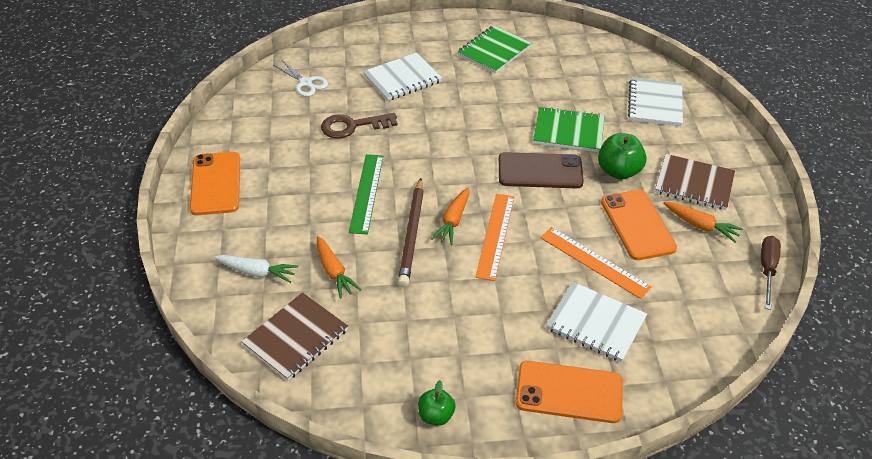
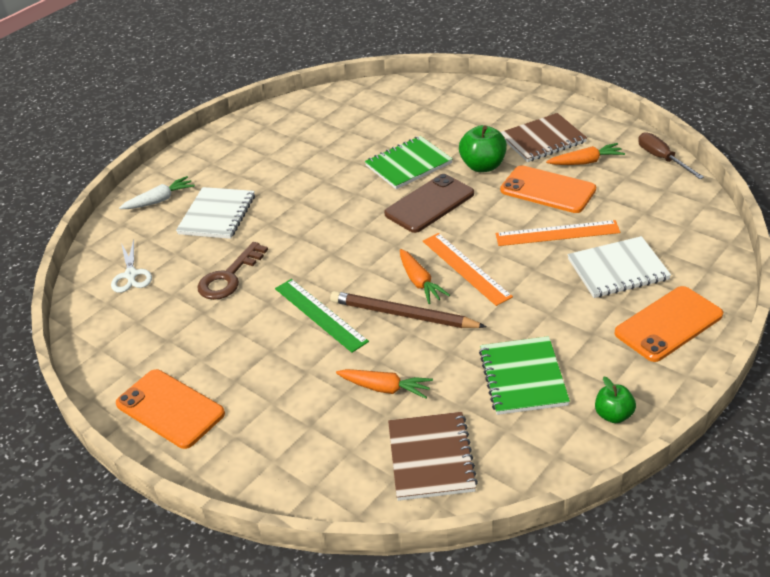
camera: 40 degrees left, 5 degrees down
white carrot [214,255,298,283] -> white carrot moved to [119,176,195,209]
white scissors [274,60,328,97] -> white scissors turned 75 degrees clockwise [111,240,152,293]
brown pencil [398,178,424,287] -> brown pencil turned 150 degrees clockwise [330,291,487,328]
green notebook [457,25,532,74] -> green notebook moved to [479,336,570,415]
white notebook [628,78,683,126] -> none

